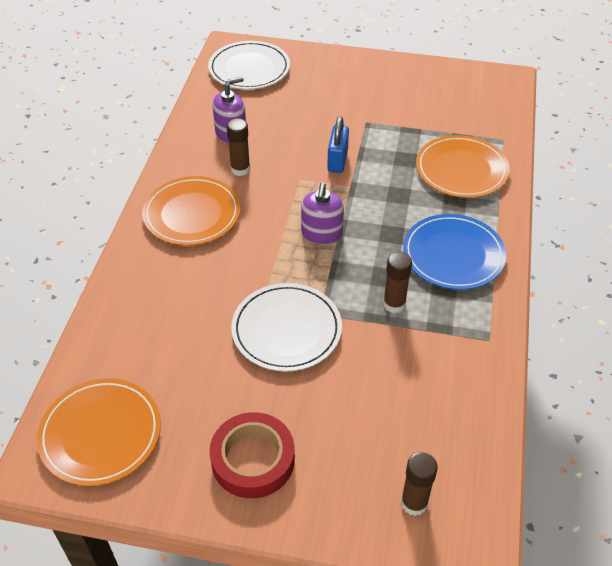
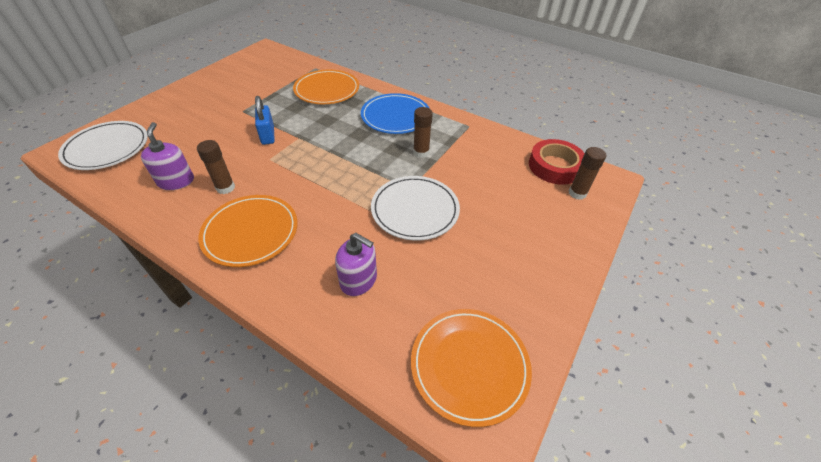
camera: 70 degrees left, 0 degrees up
red tape [209,412,295,498] -> red tape moved to [529,139,585,185]
purple soap dispenser [301,182,344,245] -> purple soap dispenser moved to [335,233,377,296]
blue padlock [327,116,349,173] -> blue padlock turned 45 degrees clockwise [255,96,275,145]

